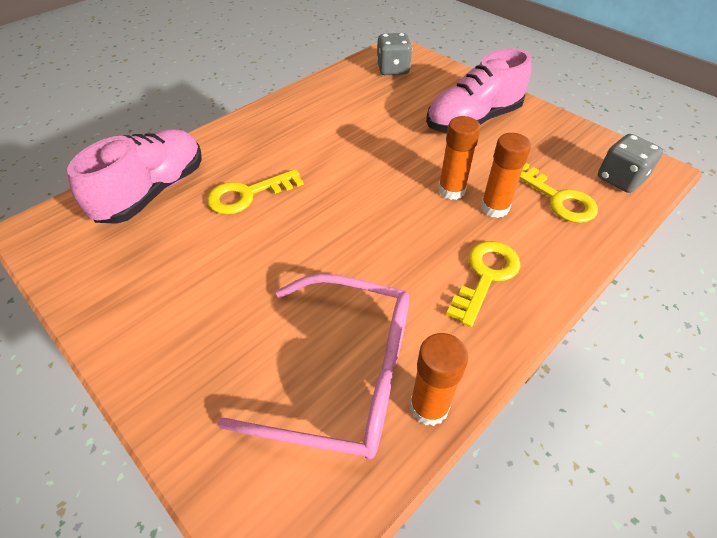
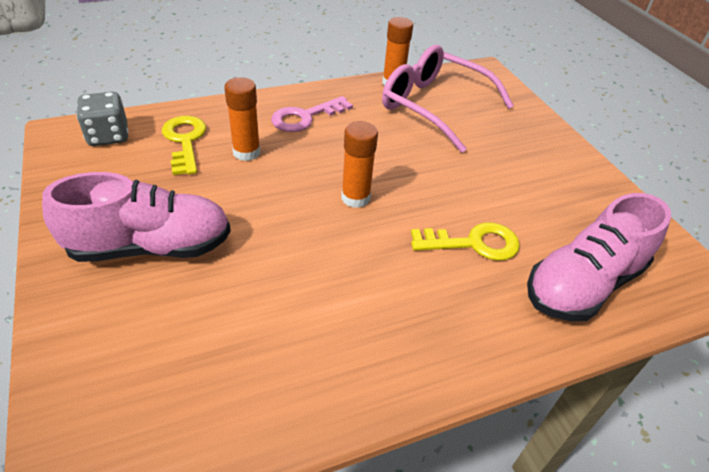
camera: 160 degrees left, 5 degrees down
grey dice [377,33,412,75] -> none
orange glue stick [438,116,481,200] -> orange glue stick moved to [341,121,378,208]
yellow key [446,241,521,327] -> pink key [271,96,353,132]

